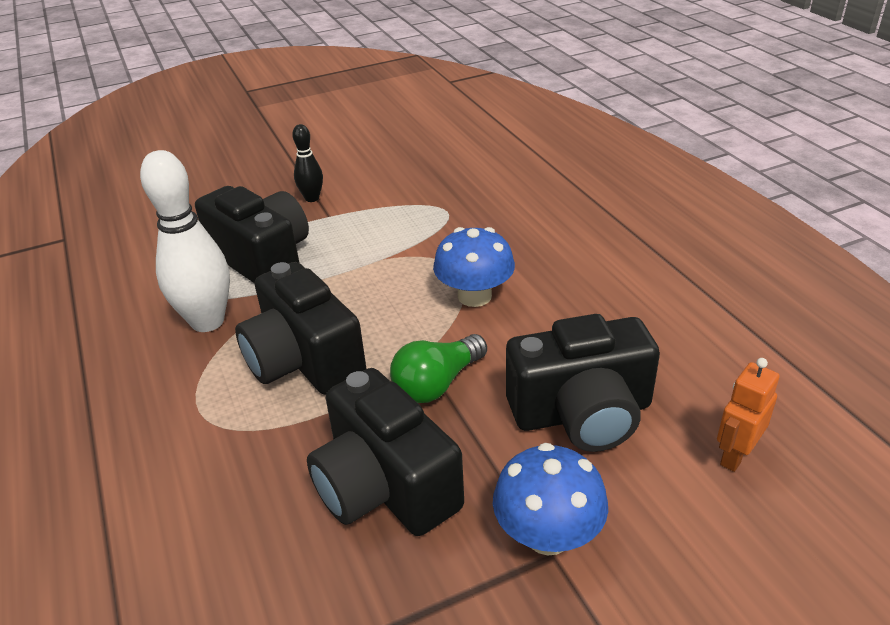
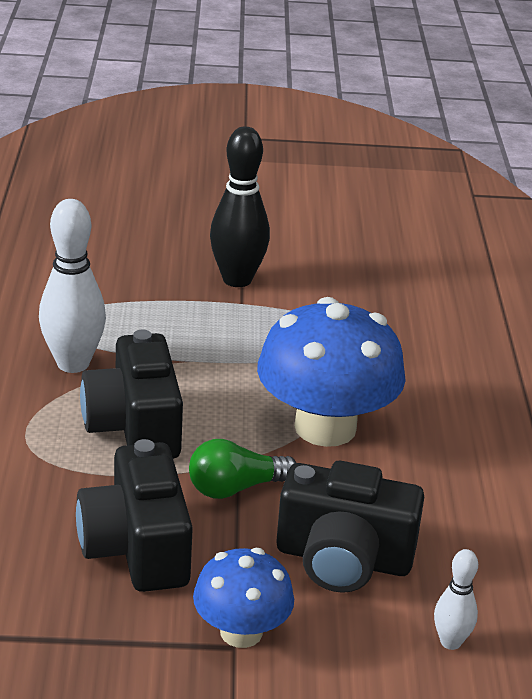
camera: 20 degrees right, 5 degrees down
black camera [195,186,309,284] -> none
black bowling pin [292,124,323,202] -> black bowling pin [210,127,270,287], size x1.92
blue mushroom [433,227,515,307] -> blue mushroom [257,297,406,447], size x1.75
orange robot [717,358,779,472] -> white bowling pin [434,549,478,650]

